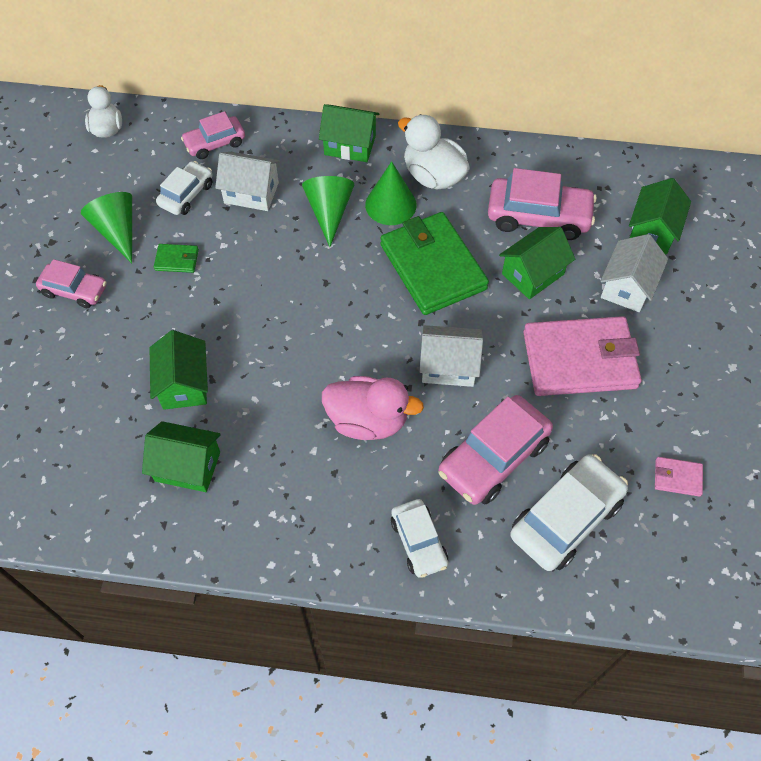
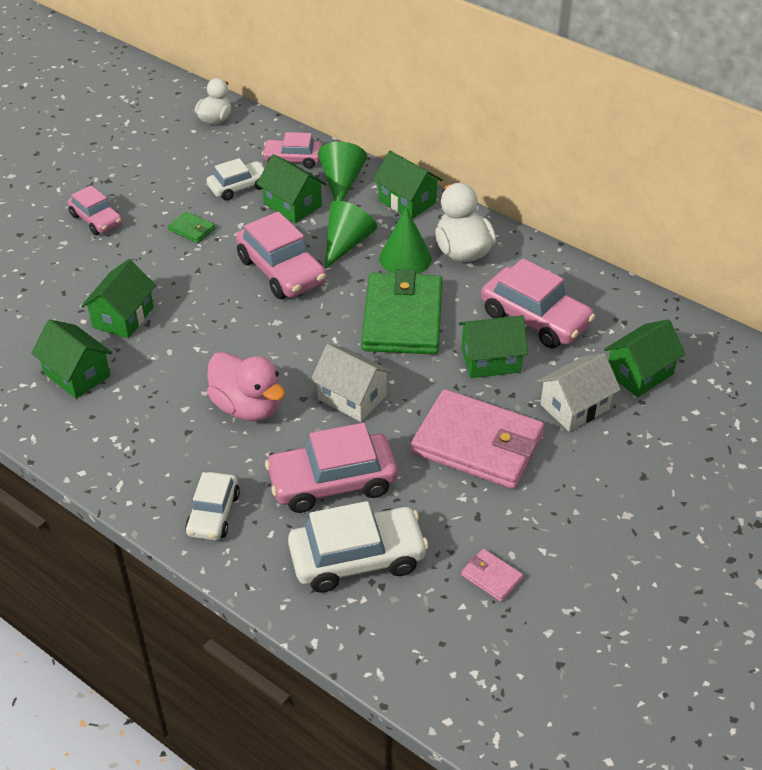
camera: 30 degrees right, 15 degrees down
green cone [81,192,132,263] -> green cone moved to [318,142,367,201]
white house [215,152,280,211] -> green house [257,154,326,223]
none -> pink car [236,211,327,299]

